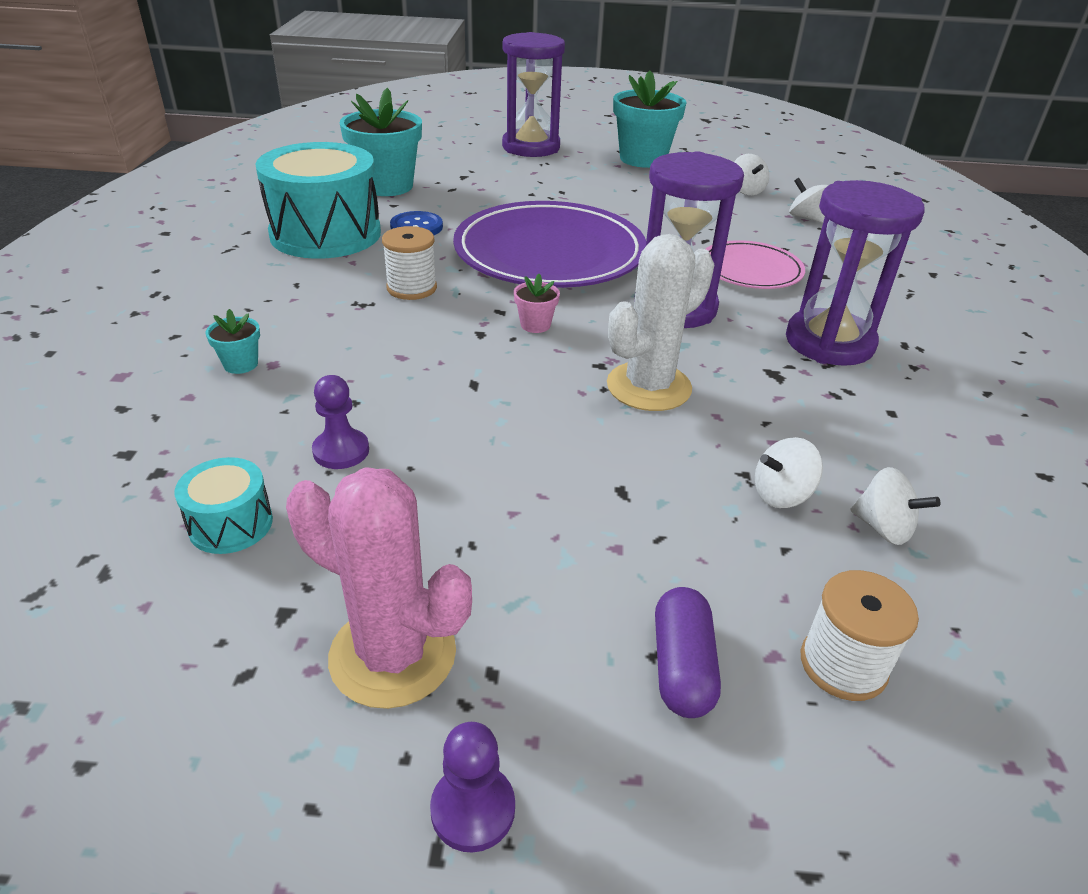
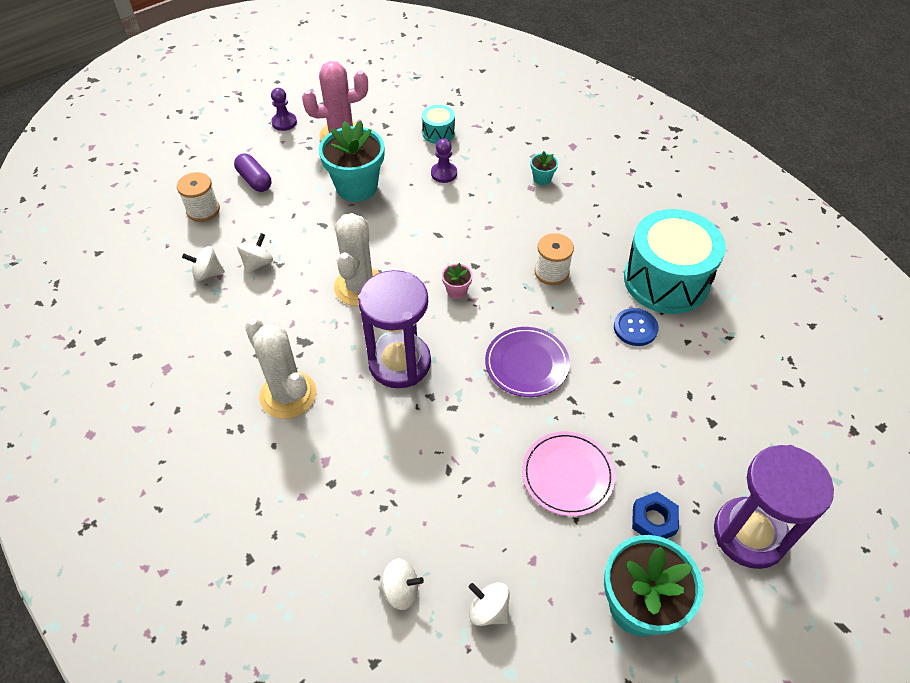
camera: 140 degrees right, 15 degrees up
turquoise flower pot [340,88,422,196] -> turquoise flower pot moved to [319,120,384,202]
purple plate [453,201,646,288] -> purple plate [485,327,570,397], size x0.53
pink plate [706,240,805,289] -> pink plate moved to [522,431,615,516]
purple hourglass [786,180,925,366] -> white cactus [245,318,317,419]
none -> blue nut [632,492,679,539]

